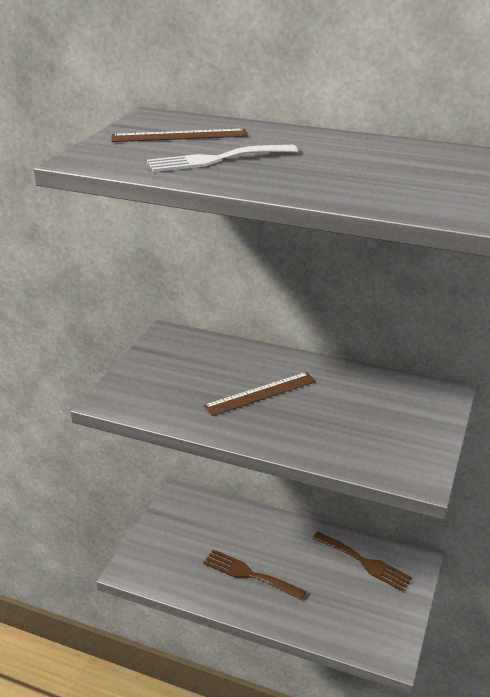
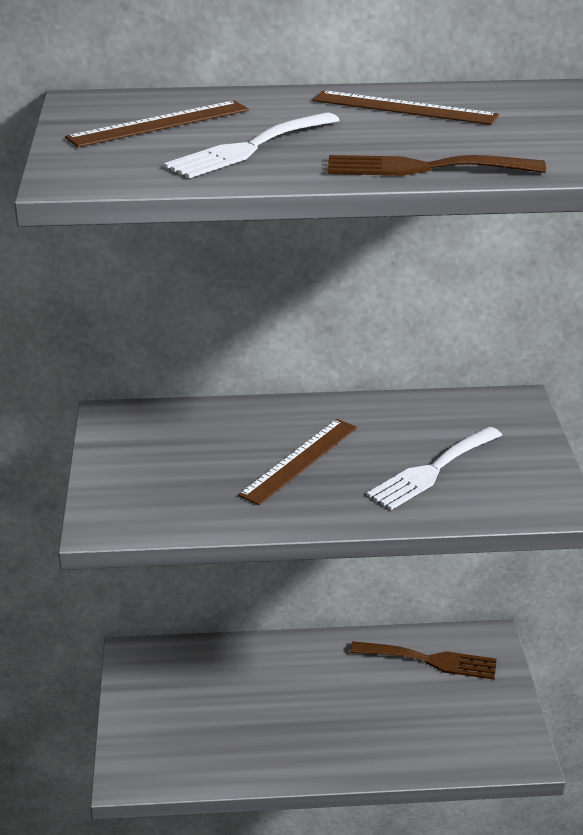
camera: 25 degrees left, 0 degrees up
brown fork [203,549,306,600] -> brown fork moved to [328,155,546,176]
none -> brown ruler [313,90,499,125]
none -> white fork [367,427,502,510]

